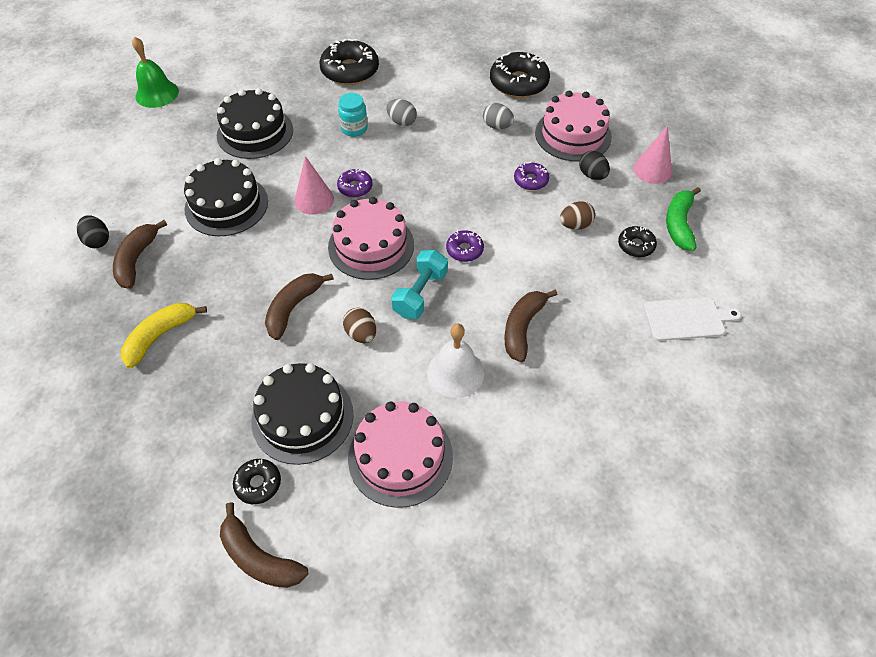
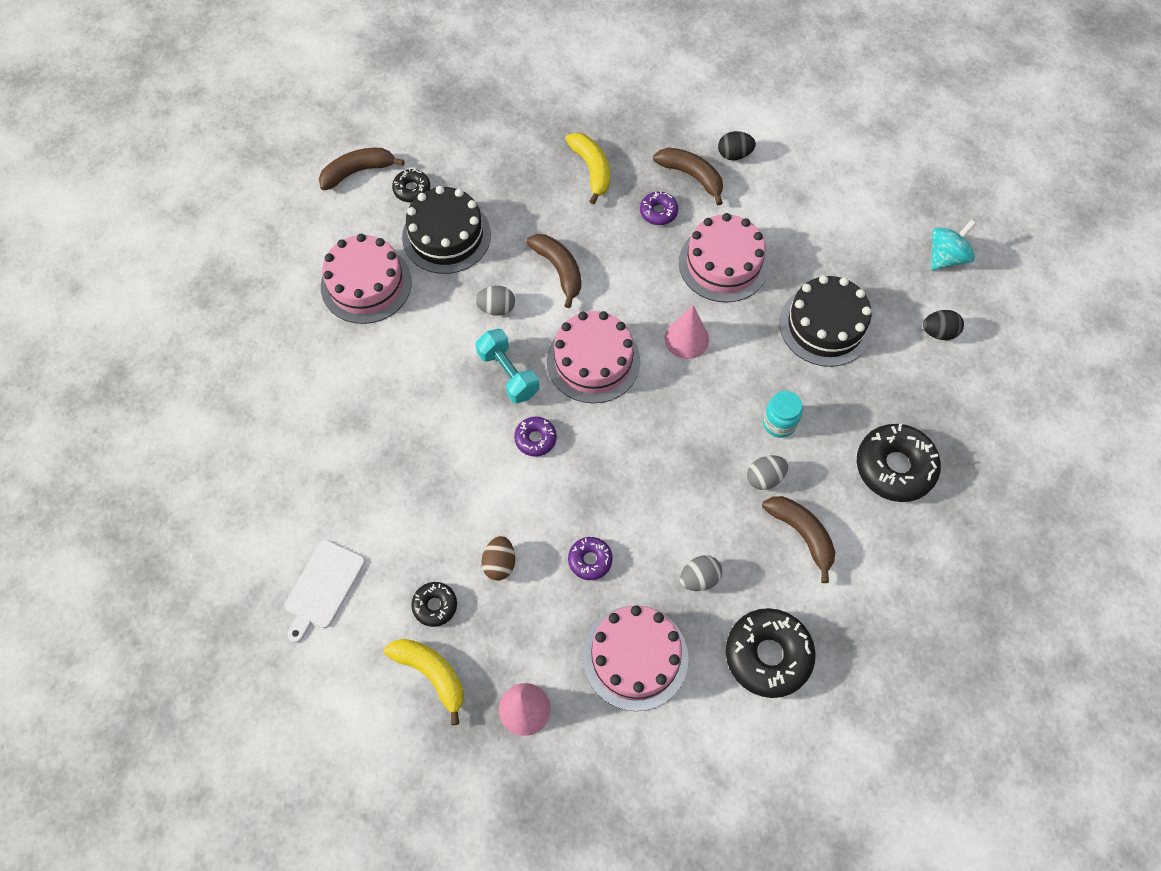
camera: 120 degrees right, 10 degrees up
green bell [132,37,179,108] -> turquoise spinning top [931,220,976,271]
black cake [184,158,268,236] -> pink cake [679,213,769,303]
purple donut [337,169,373,197] -> purple donut moved to [640,191,678,225]
brown egg [343,308,376,343] -> grey egg [475,286,515,316]
white bell [427,324,484,398] -> none
brown banana [504,290,557,362] -> brown banana moved to [762,496,835,583]
black egg [579,151,610,180] -> black egg moved to [923,310,964,340]
green banana [666,187,701,251] -> yellow banana [384,639,464,725]

